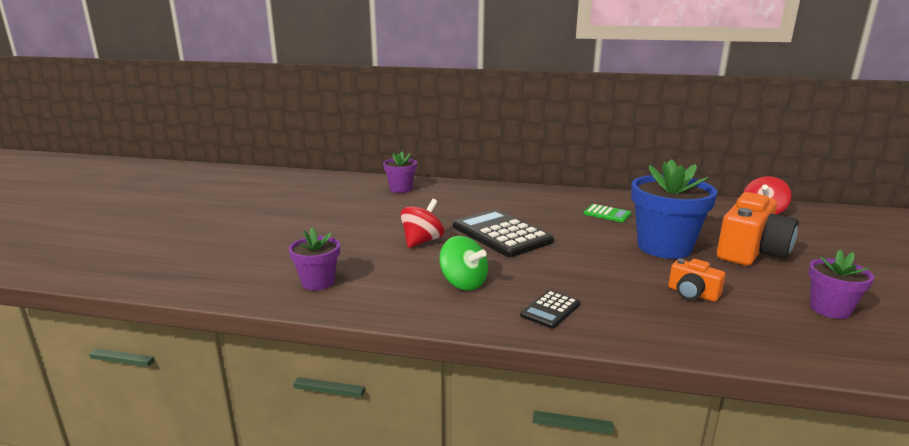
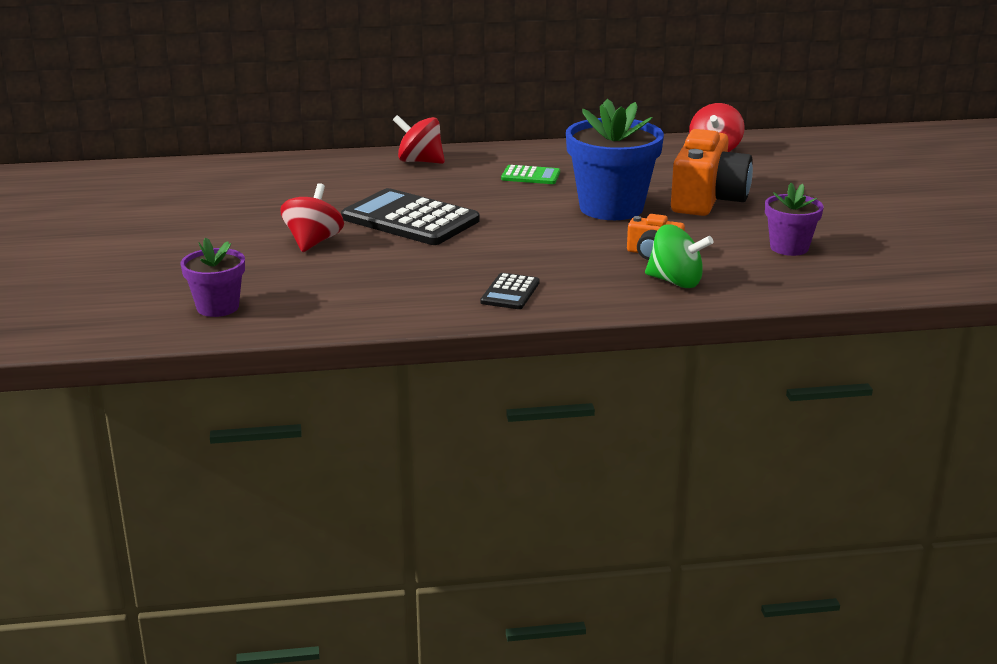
camera: 20 degrees left, 5 degrees up
purple flower pot [383,151,417,193] -> none
green spinning top [439,236,488,290] -> green spinning top moved to [645,224,714,288]
none -> red spinning top [393,115,445,164]

